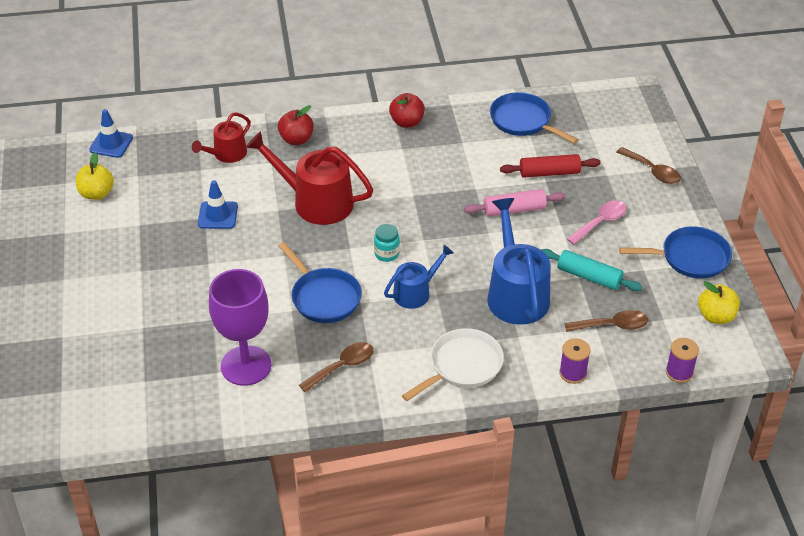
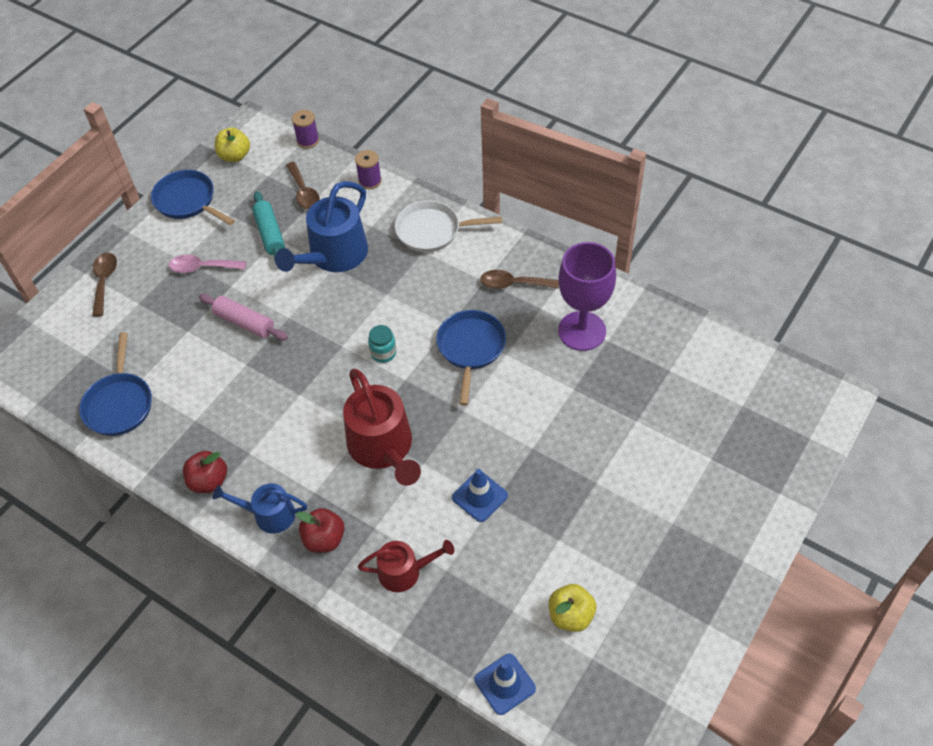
camera: 135 degrees left, 10 degrees up
blue watering can [384,245,454,309] -> blue watering can moved to [212,483,307,534]
red rolling pin [500,154,601,178] -> none
brown spoon [565,310,648,332] -> brown spoon turned 150 degrees counterclockwise [286,162,320,210]

